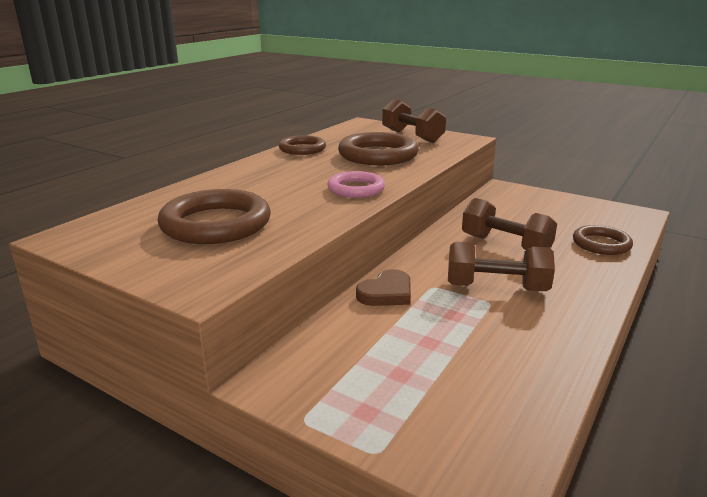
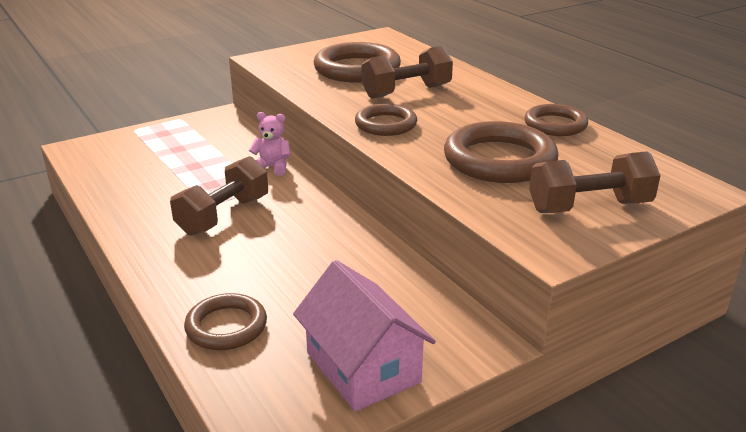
camera: 115 degrees right, 5 degrees up
pink ring [327,171,385,198] -> brown ring [355,104,417,136]
brown heart [356,269,411,306] -> pink teddy bear [249,112,290,176]
brown dumbbell [462,198,557,250] -> brown dumbbell moved to [361,46,453,99]
none -> pink house [293,260,436,412]

